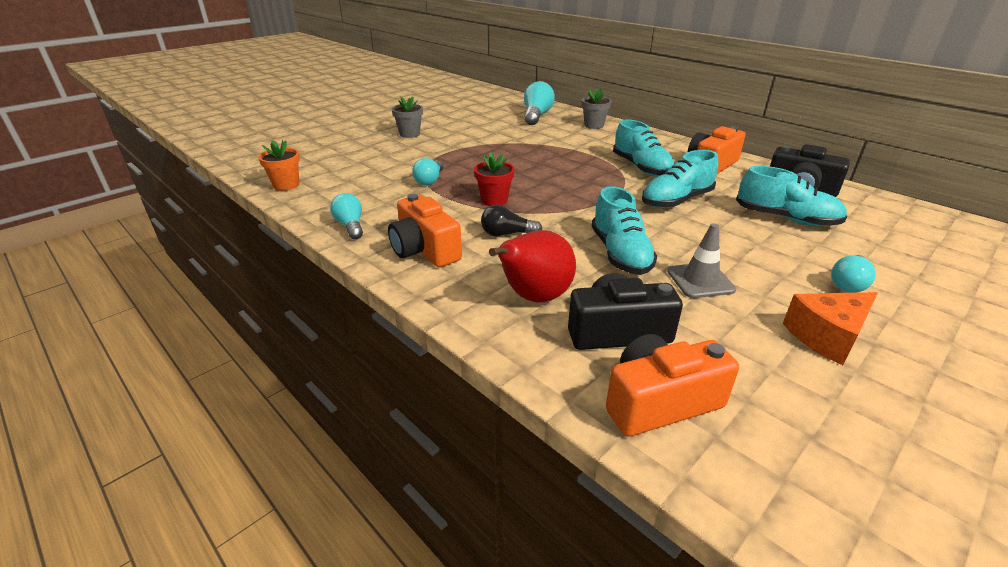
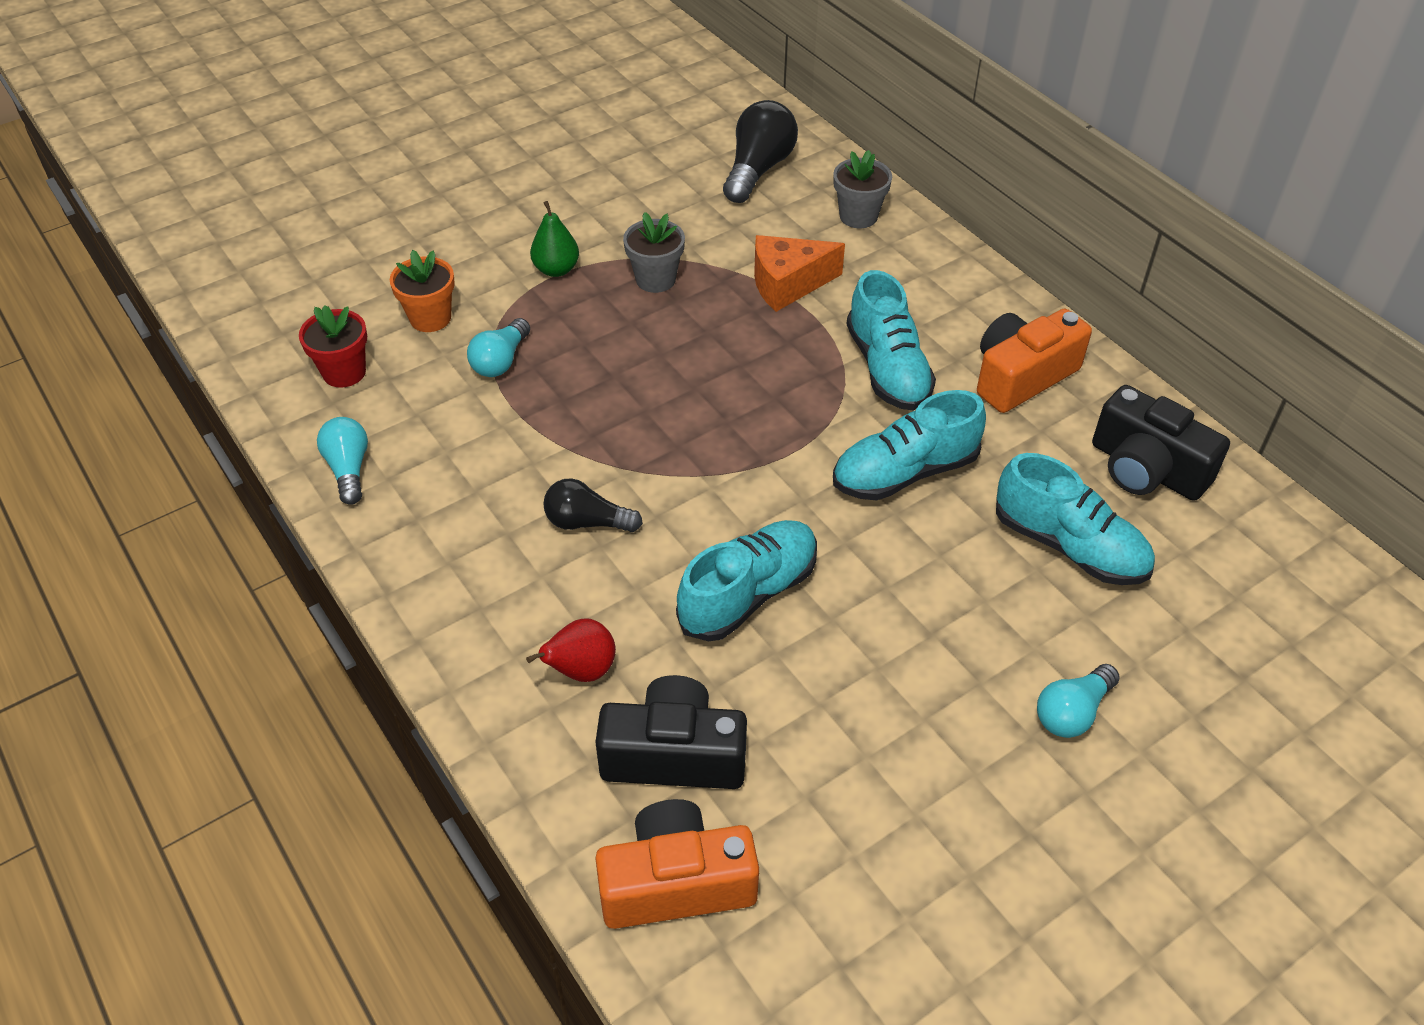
camera: 10 degrees right, 15 degrees up
orange flower pot [258,140,300,191] -> orange flower pot moved to [389,250,455,332]
orange camera [388,194,462,267] -> none
grey flower pot [392,96,423,138] -> grey flower pot moved to [623,212,685,293]
red flower pot [474,152,515,206] -> red flower pot moved to [299,305,367,388]
red pear [489,230,576,302] -> red pear [526,618,616,682], size x0.60
turquoise light bulb [524,81,555,125] -> black light bulb [723,100,798,203]
turquoise shoe [592,186,657,275] -> turquoise shoe turned 135 degrees counterclockwise [676,520,817,641]
grey traffic cone [667,223,736,298] -> none
orange cheese [783,292,878,365] -> orange cheese moved to [754,235,845,312]
none -> green pear [530,201,579,277]

